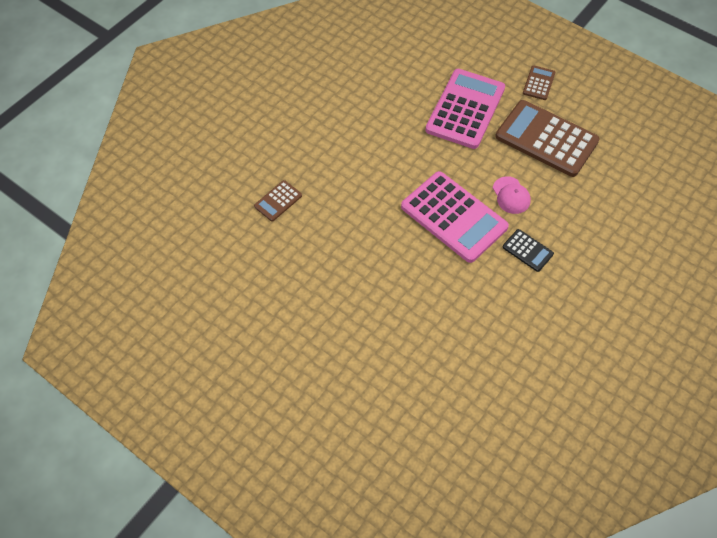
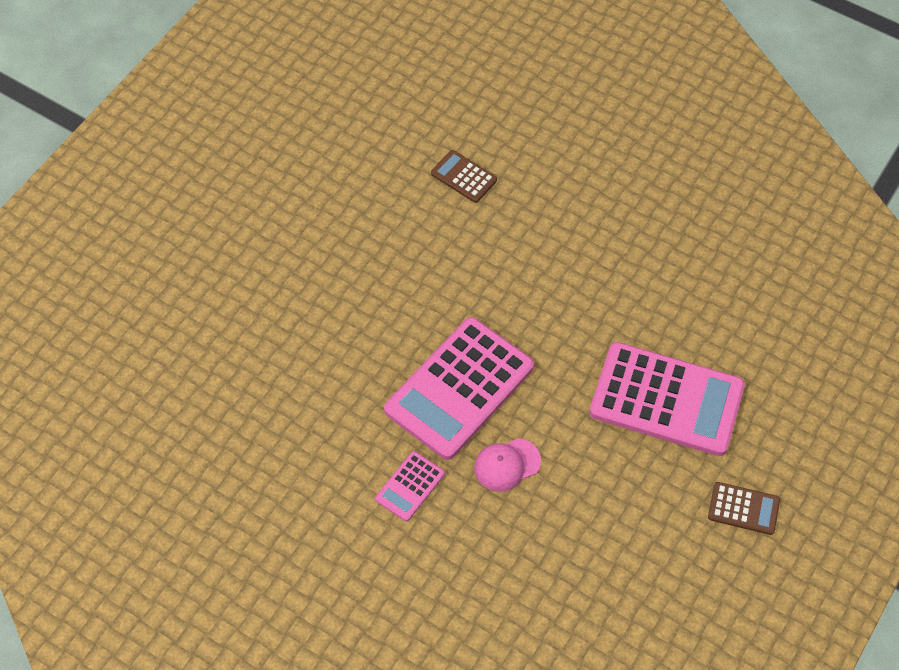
camera: 85 degrees right, 0 degrees up
brown calculator [495,100,600,177] -> none
black calculator [503,229,554,272] -> pink calculator [375,451,445,521]

